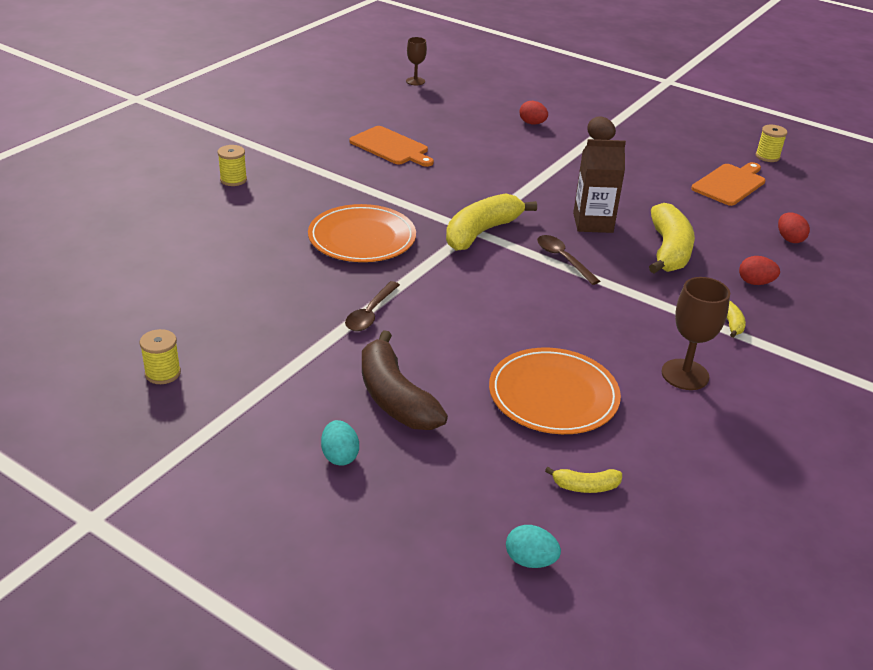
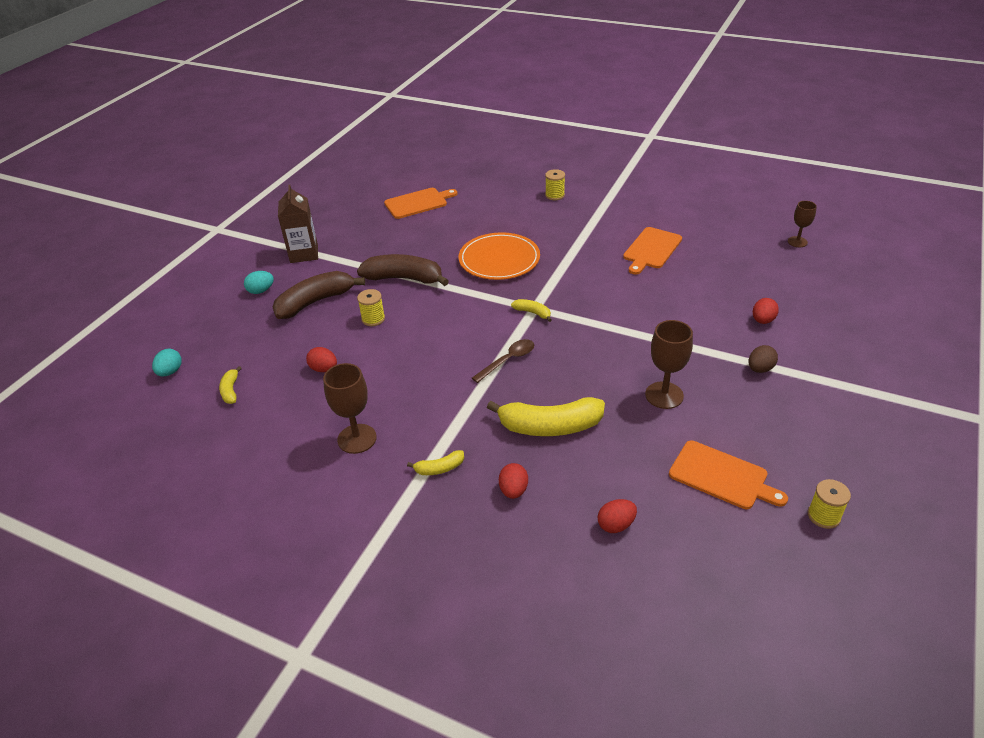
camera: 85 degrees right, 5 degrees up
yellow spool [140,329,181,384] -> yellow spool moved to [357,289,385,326]
brown spoon [345,281,400,331] -> brown banana [357,254,449,286]
yellow banana [446,194,537,251] -> yellow banana [511,299,552,322], size x0.47
orange plate [489,347,621,434] -> red egg [306,347,337,372]
brown carton [573,139,626,233] -> brown carton moved to [278,185,318,263]
none -> orange cutting board [384,188,458,219]
none -> brown goblet [645,320,693,409]

